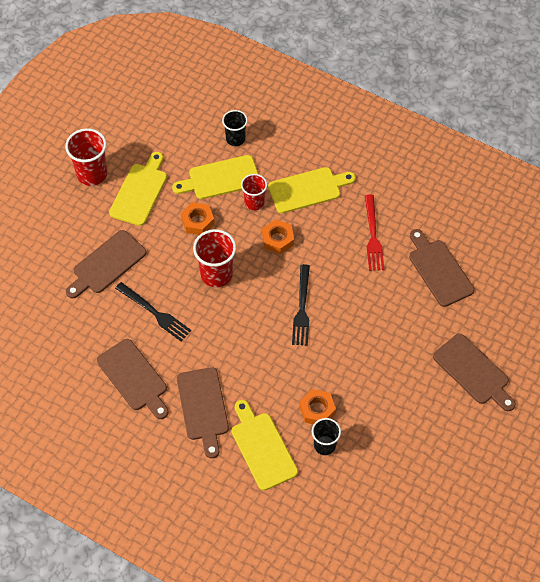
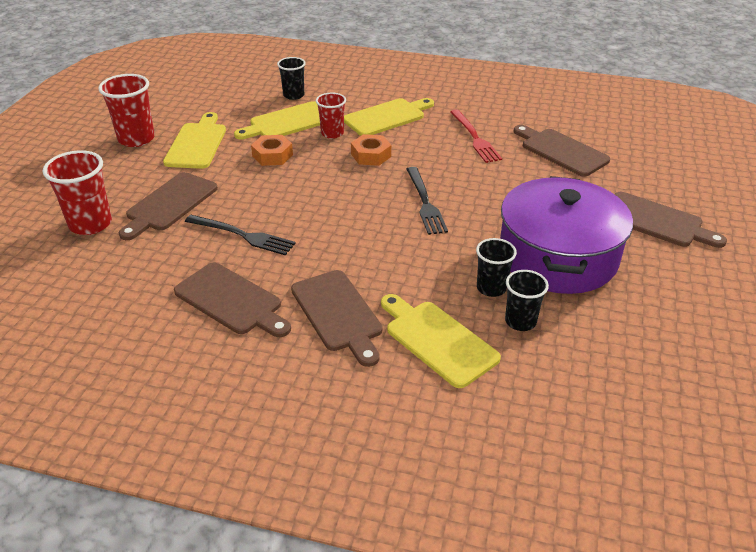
camera: 15 degrees left, 20 degrees down
red cup [193,229,236,287] -> red cup moved to [43,150,112,235]
orange nut [299,389,336,424] -> black cup [476,238,517,297]
none -> purple pot [500,176,633,294]

